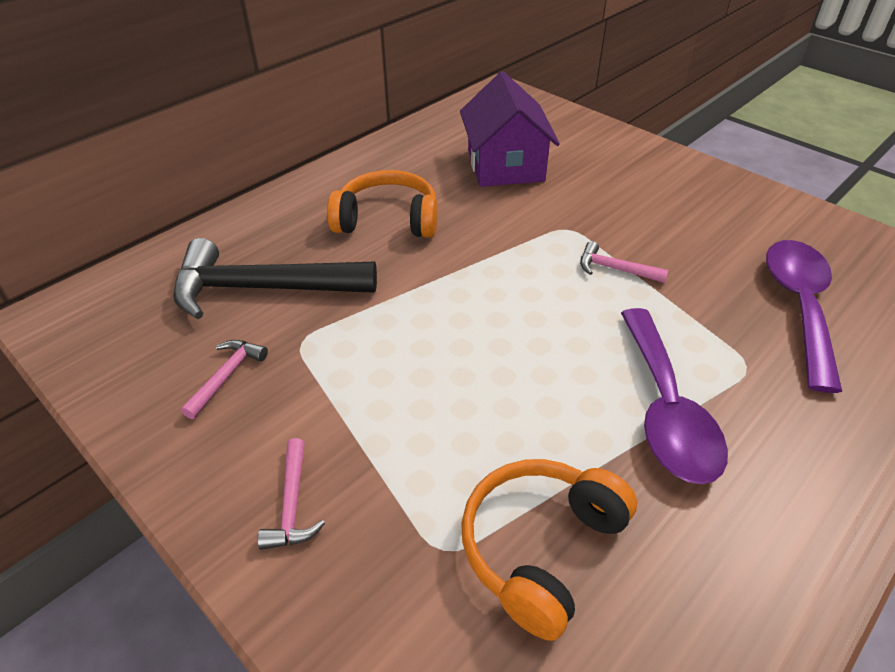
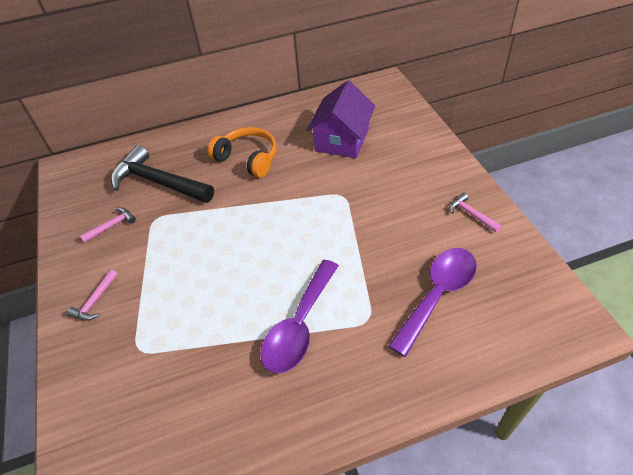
camera: 30 degrees right, 5 degrees up
orange headphones [461,459,637,641] -> none
pink hammer [580,241,669,283] -> pink hammer moved to [450,193,502,233]

